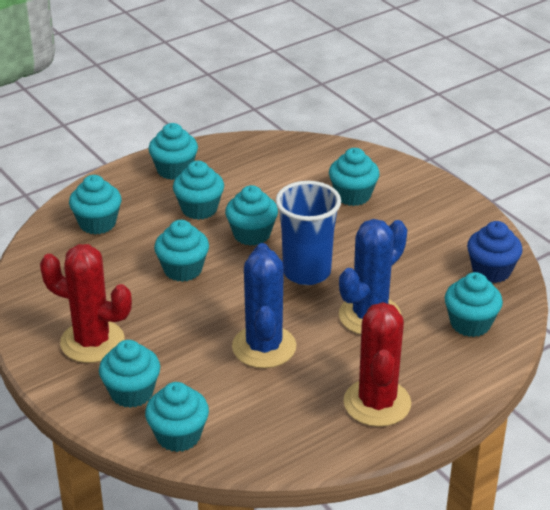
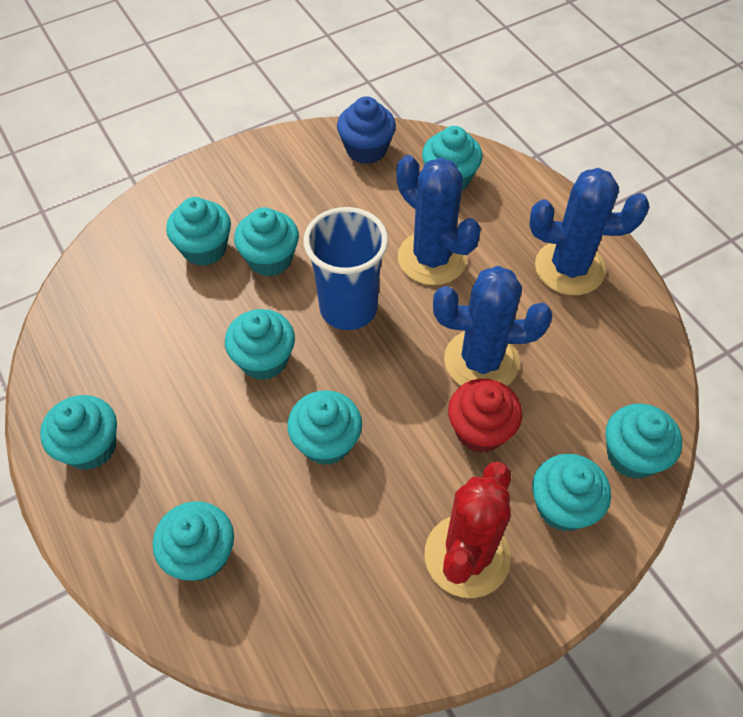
camera: 85 degrees left, 20 degrees up
turquoise cupcake [173,161,224,220] -> turquoise cupcake moved to [234,207,299,277]
red cactus [343,302,411,427] -> blue cactus [530,168,649,295]
none -> red cupcake [448,379,522,453]

